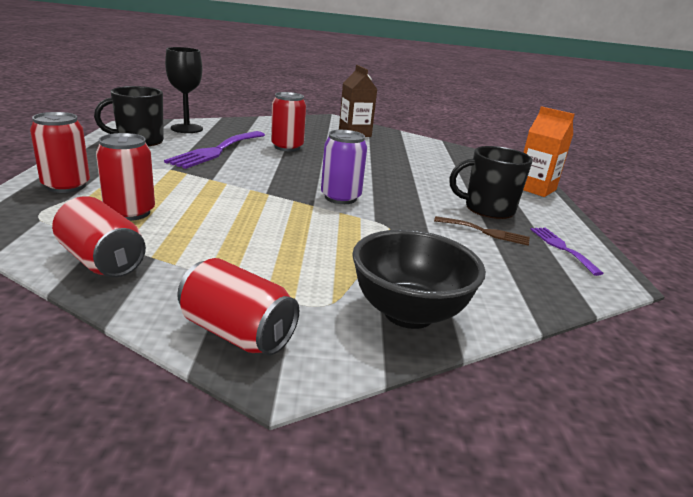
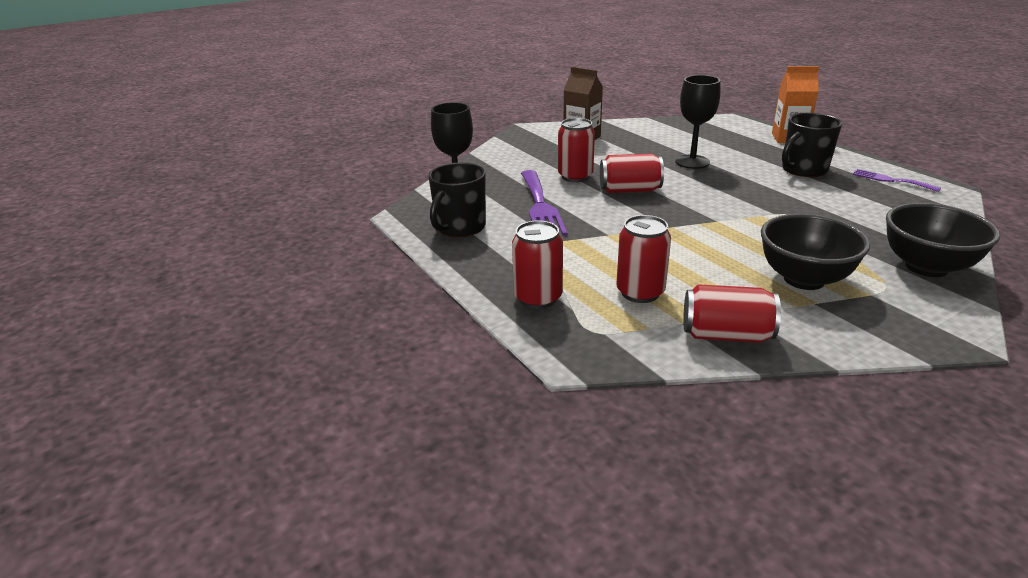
camera: 30 degrees left, 5 degrees up
red can [177,258,299,355] -> red can moved to [600,154,664,193]
purple can [321,130,367,204] -> none
brown fork [434,216,530,246] -> none
none -> black goblet [675,75,720,169]
none -> black bowl [761,214,870,290]

